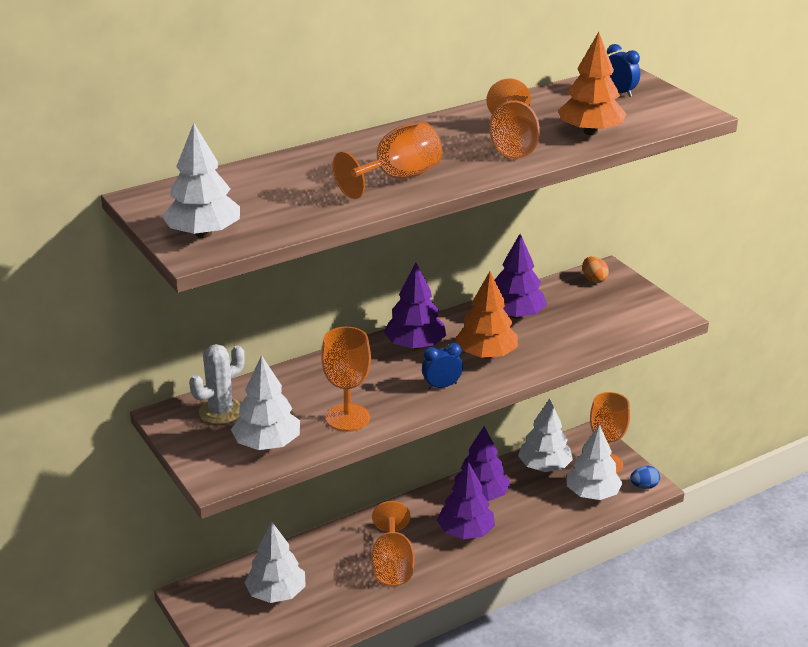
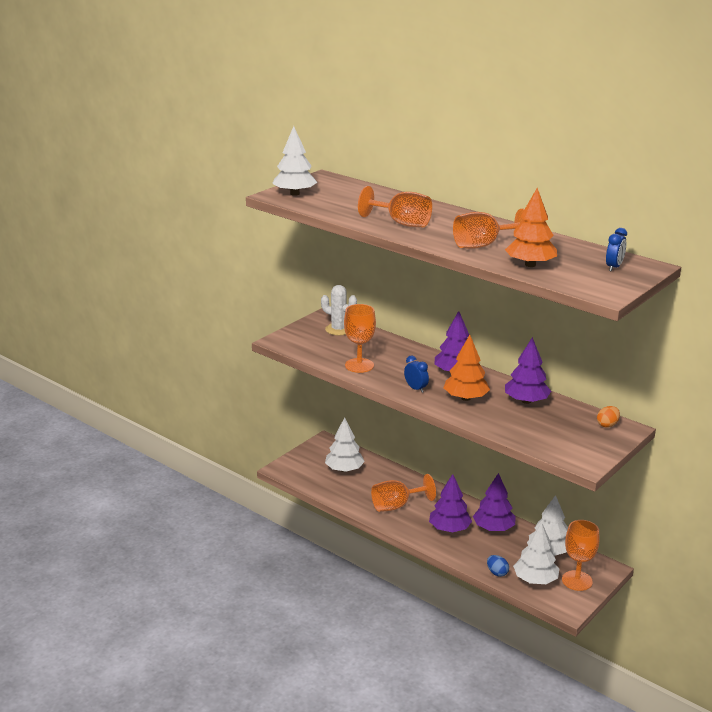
camera: 70 degrees right, 5 degrees down
white tree [231,355,300,450] -> none
blue egg [630,466,660,489] -> blue egg moved to [487,555,509,577]

